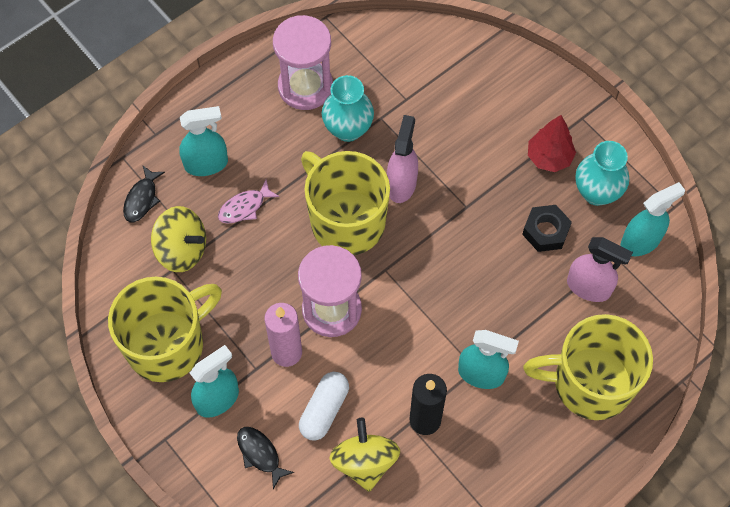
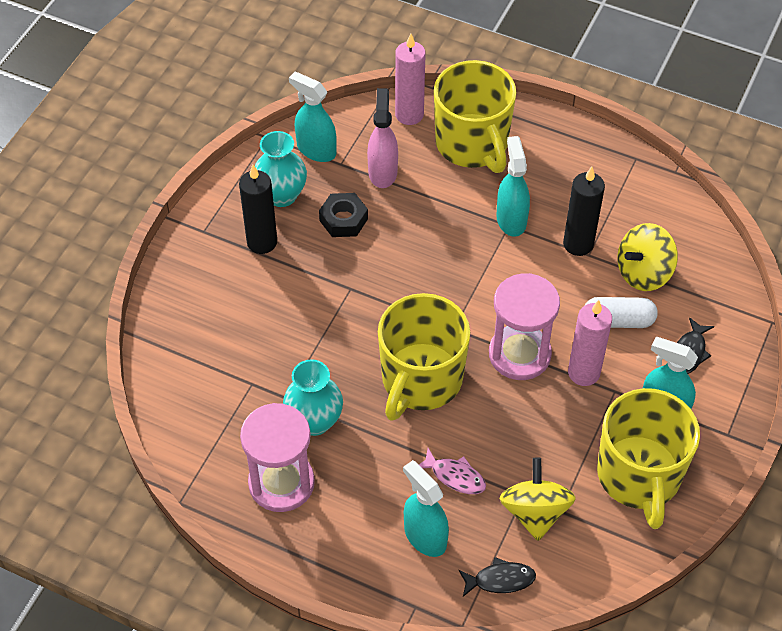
camera: 115 degrees left, 10 degrees down
yellow mug [108,277,222,382] -> yellow mug turned 120 degrees counterclockwise [597,388,700,529]
pink spray bottle [387,115,418,203] -> none
red tree [528,115,576,172] -> black candle [239,165,277,254]
none -> pink candle [395,33,426,125]

